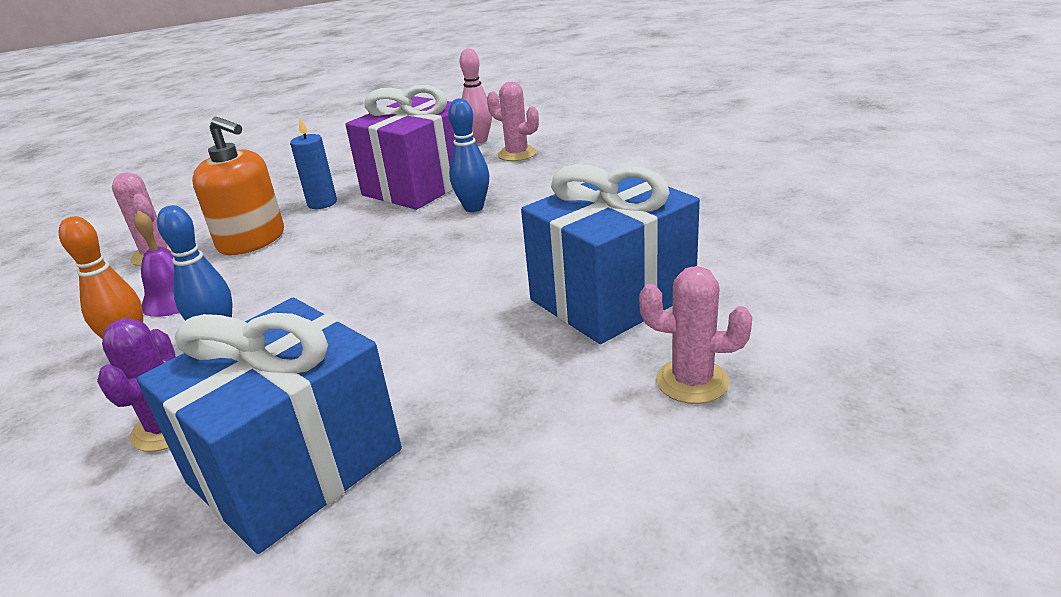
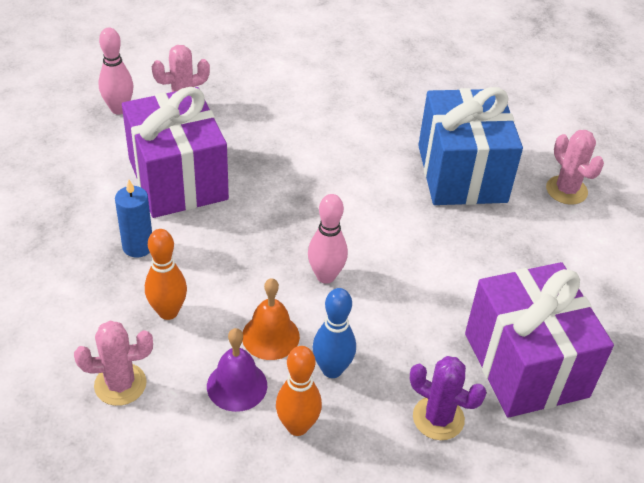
camera: 65 degrees left, 15 degrees up
blue gift [137,298,402,554] -> purple gift [465,262,614,418]
orange soap dispenser [192,117,284,255] -> orange bowling pin [145,229,187,320]
blue bowling pin [448,98,489,212] -> none
pink cactus [639,266,752,404] -> pink cactus turned 75 degrees counterclockwise [546,130,604,205]
none -> orange bell [242,278,300,360]
none -> pink bowling pin [308,194,348,284]

